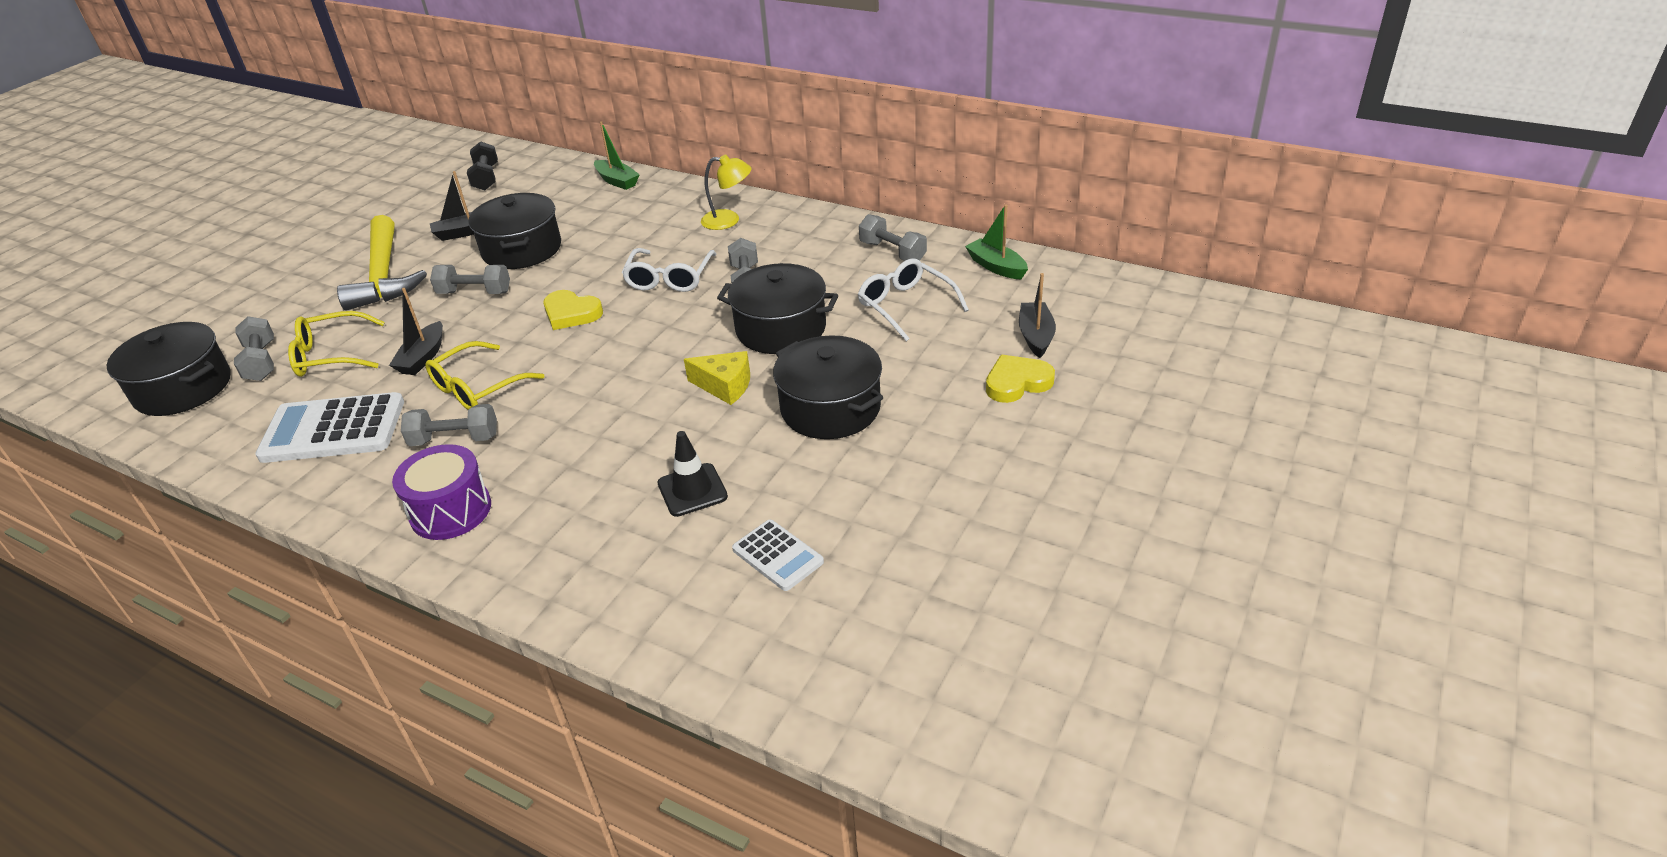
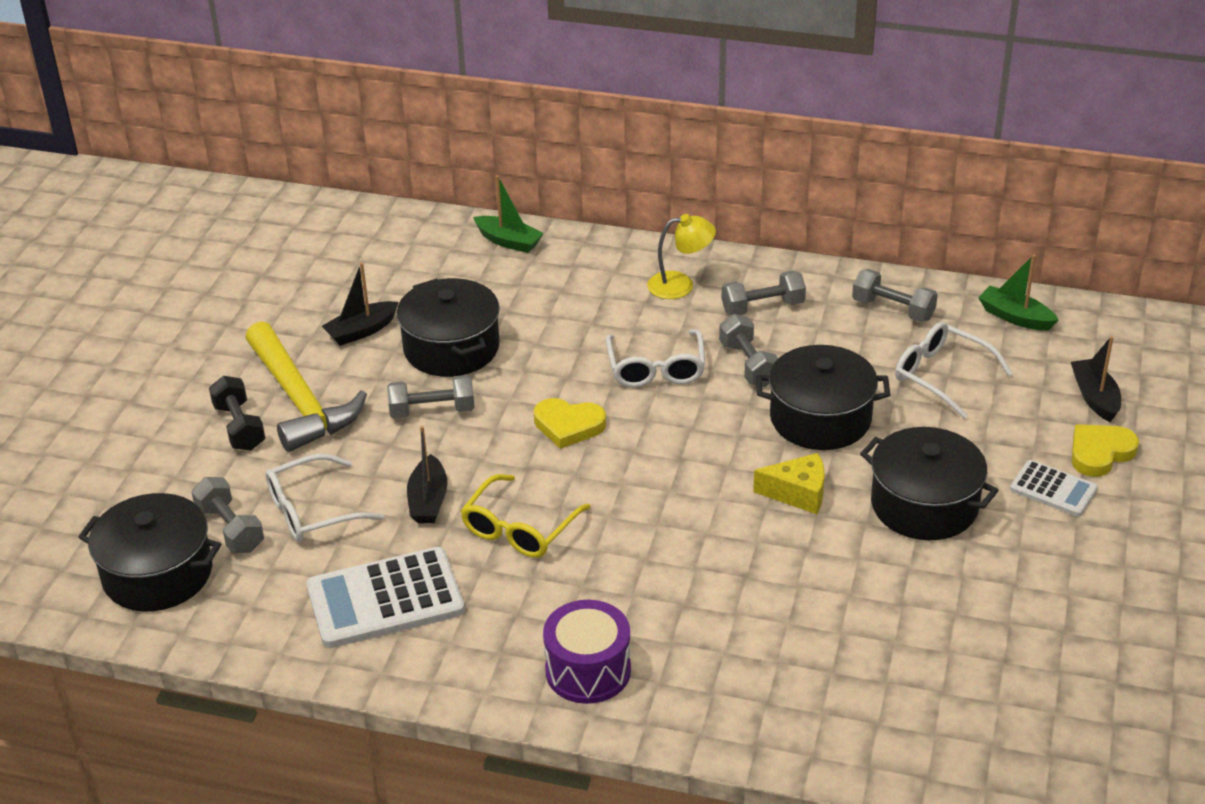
camera: 15 degrees left, 0 degrees up
yellow glasses [288,311,385,377] -> white glasses [265,454,384,542]
grey dumbbell [401,404,497,446] -> grey dumbbell moved to [722,271,806,315]
black dumbbell [467,141,498,191] -> black dumbbell moved to [209,376,265,451]
black traffic cone [658,431,728,517] -> none
white calculator [732,520,824,591] -> white calculator moved to [1010,460,1098,517]

